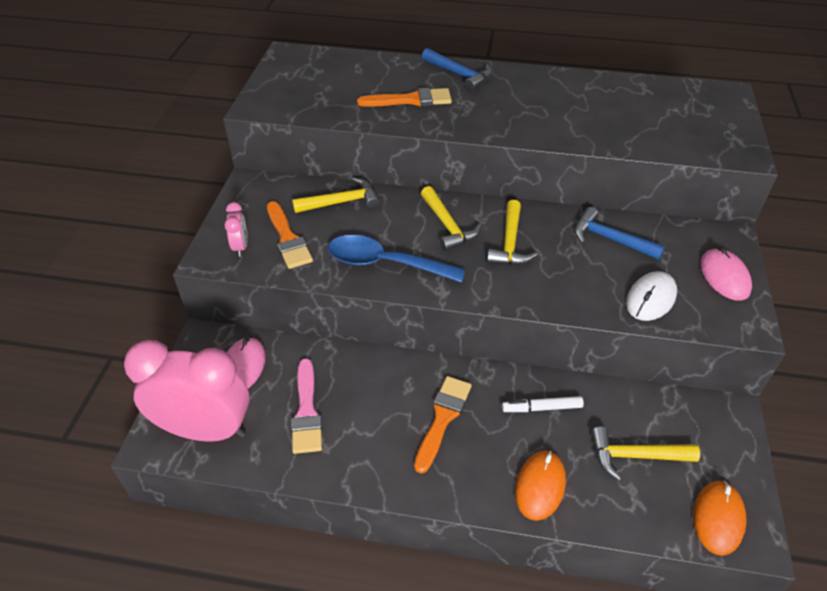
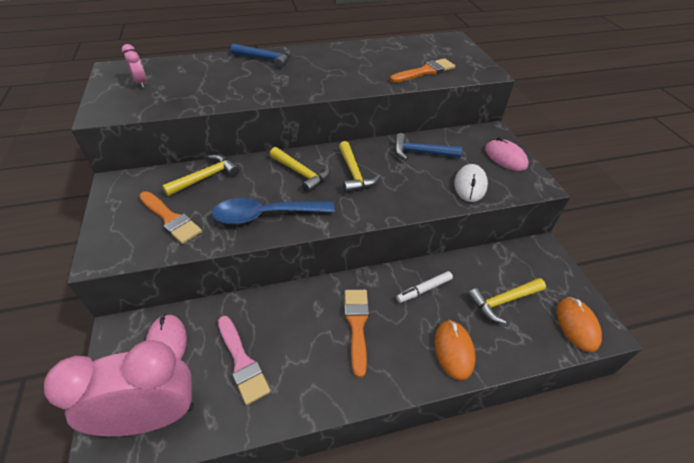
camera: 25 degrees left, 0 degrees up
pink clock [224,202,248,257] -> pink clock moved to [122,44,146,88]
orange brush [357,88,452,107] -> orange brush moved to [390,58,455,83]

